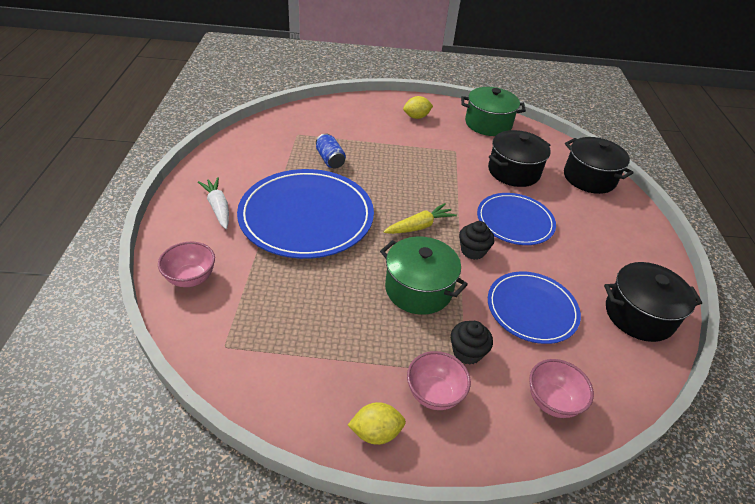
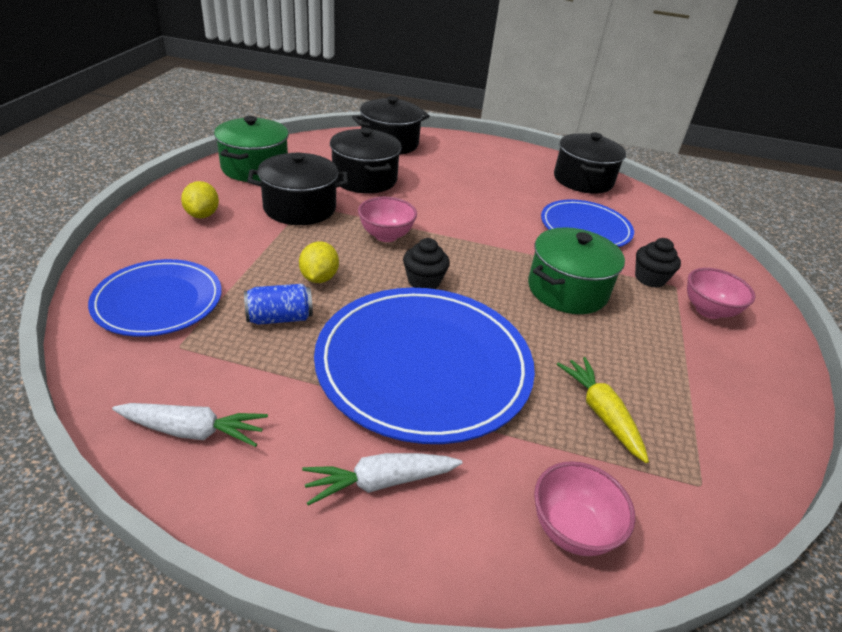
camera: 80 degrees left, 5 degrees down
yellow lemon [348,402,406,445] -> yellow lemon moved to [299,241,339,283]
yellow carrot [383,203,457,234] -> yellow carrot moved to [557,357,649,463]
black cupcake [459,221,495,260] -> black cupcake moved to [403,238,450,289]
blue plate [477,193,556,245] -> blue plate moved to [88,259,222,337]
pink bowl [529,359,594,418] -> pink bowl moved to [358,197,417,242]
none -> white carrot [112,403,268,447]
none -> black pot [247,152,348,225]

